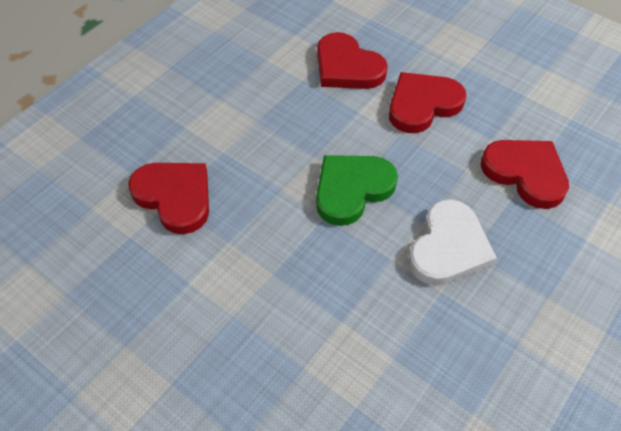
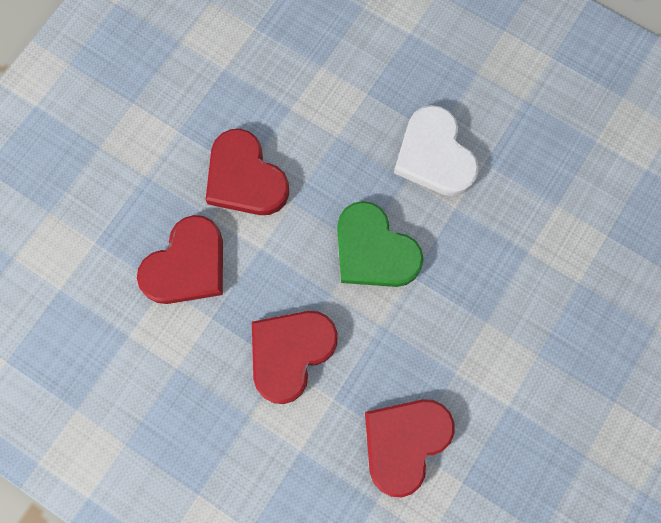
camera: 95 degrees left, 20 degrees up
white heart [408,199,497,286] -> white heart turned 135 degrees counterclockwise [394,105,479,196]
red heart [481,140,569,209] -> red heart moved to [252,311,338,404]

